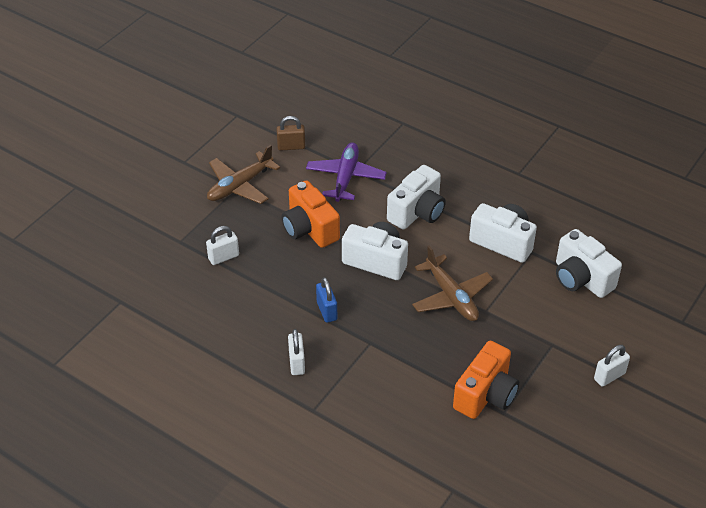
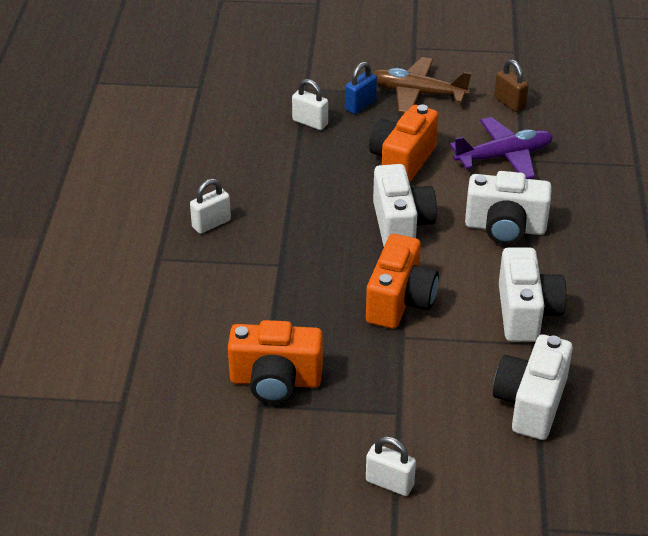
camera: 60 degrees right, 5 degrees down
blue padlock [316,277,337,323] -> blue padlock moved to [345,62,377,114]
brown plane [412,246,493,321] -> orange camera [366,234,439,329]

